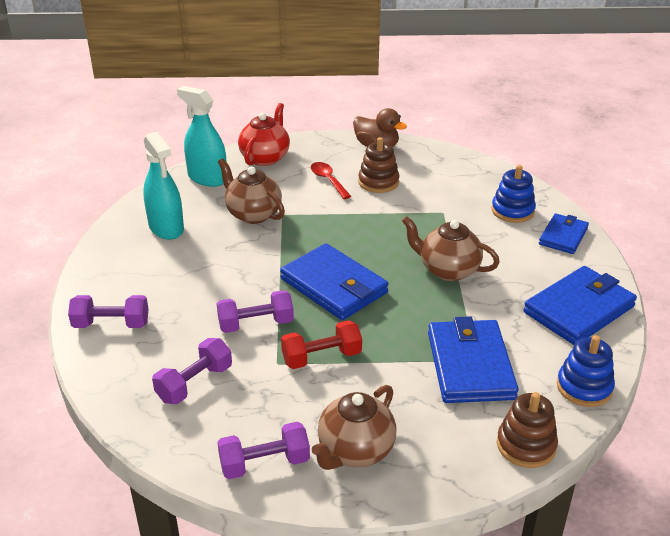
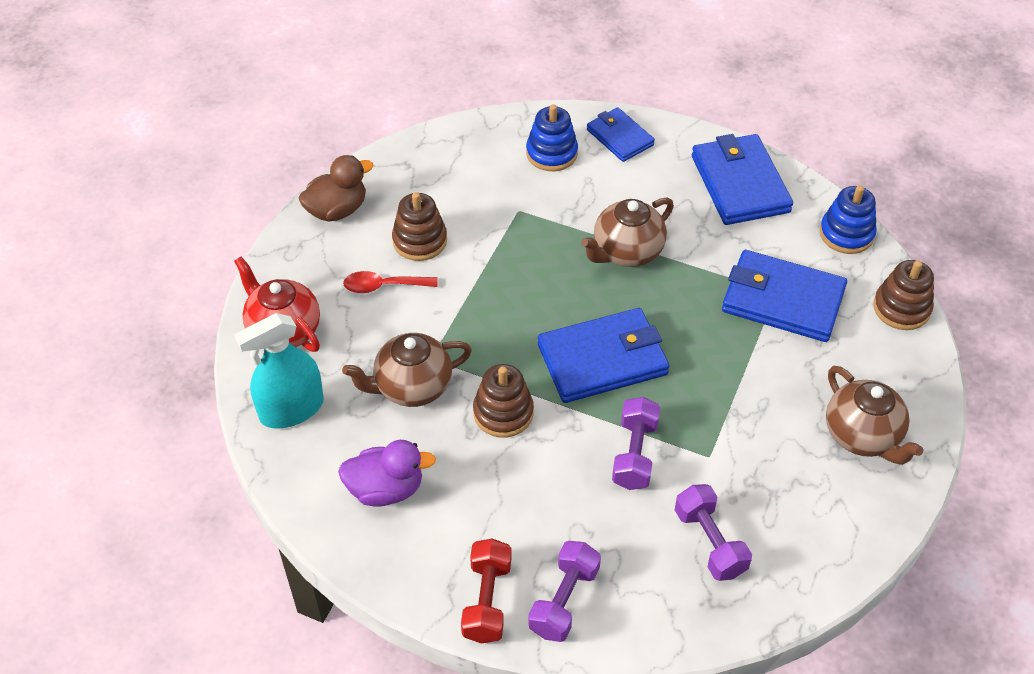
camera: 65 degrees left, 15 degrees up
turquoise spray bottle [143,132,184,240] -> purple duck [338,440,436,507]
purple dumbbell [217,422,310,479] -> none
red dumbbell [281,320,362,369] -> red dumbbell moved to [461,539,512,644]
none -> brown stacking toy [473,364,534,438]

